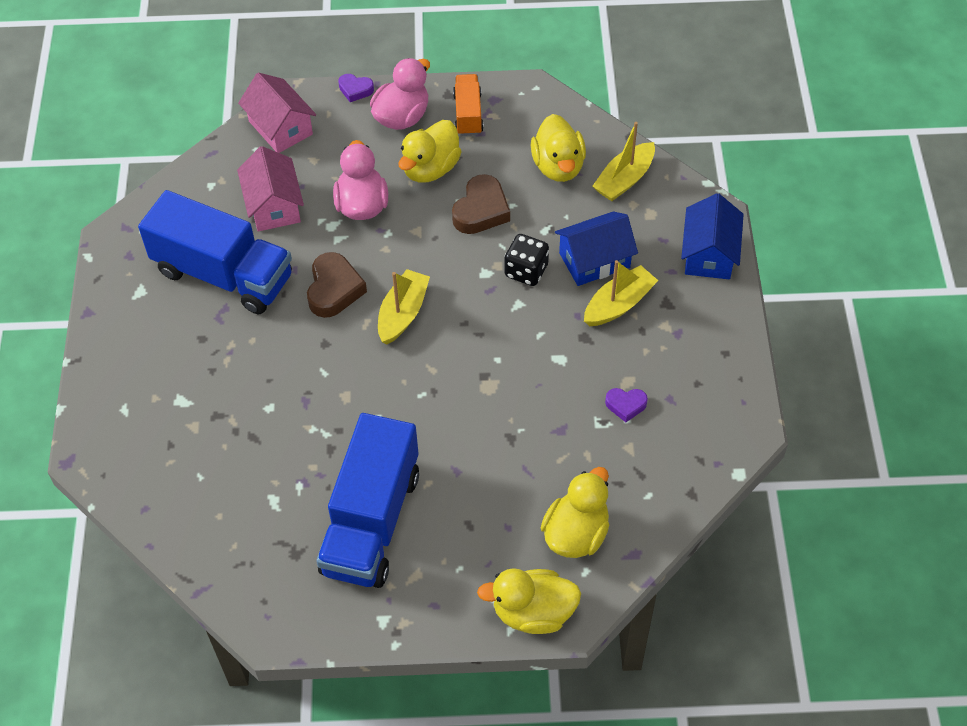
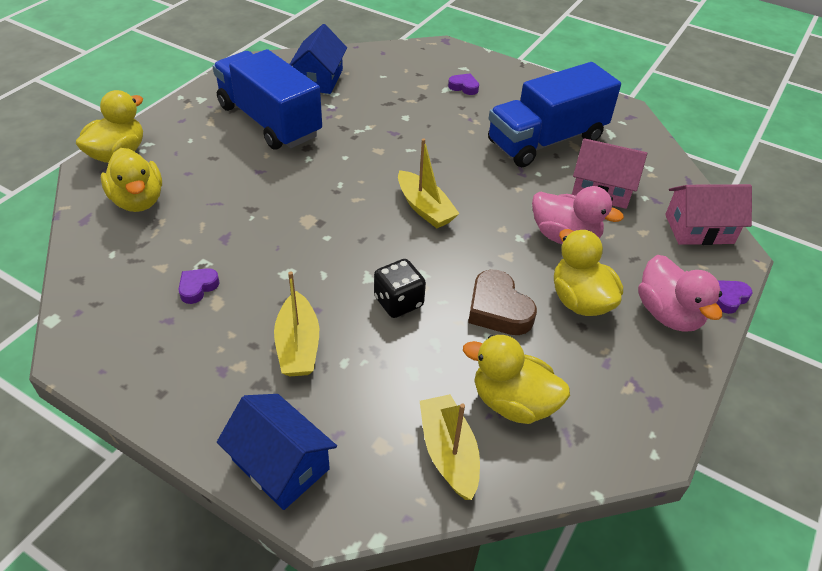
camera: 120 degrees right, 10 degrees down
brown heart [307,252,367,318] -> none
orange truck [453,74,484,136] -> none
blue house [555,211,638,286] -> blue house moved to [290,24,347,94]
none -> purple heart [448,74,479,95]

